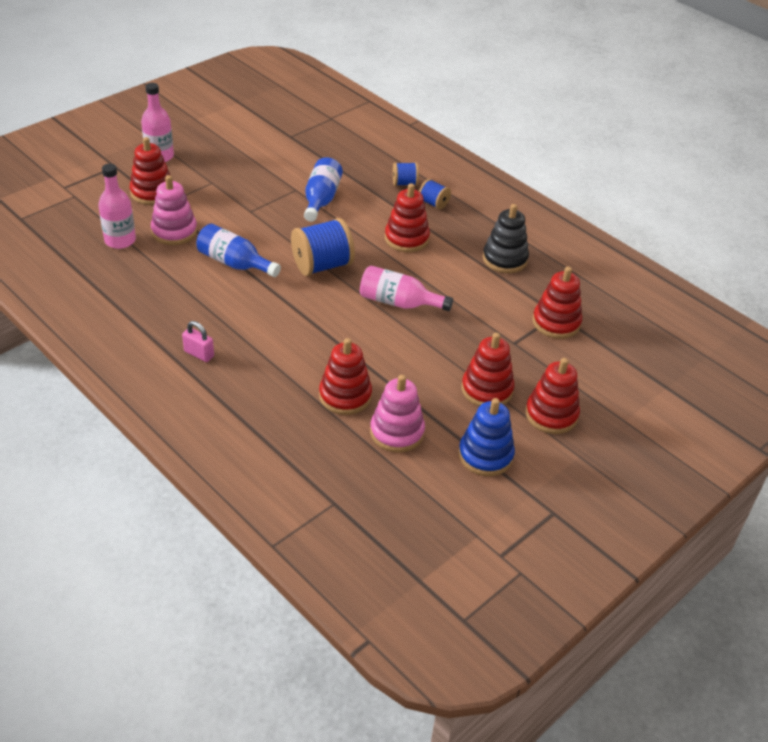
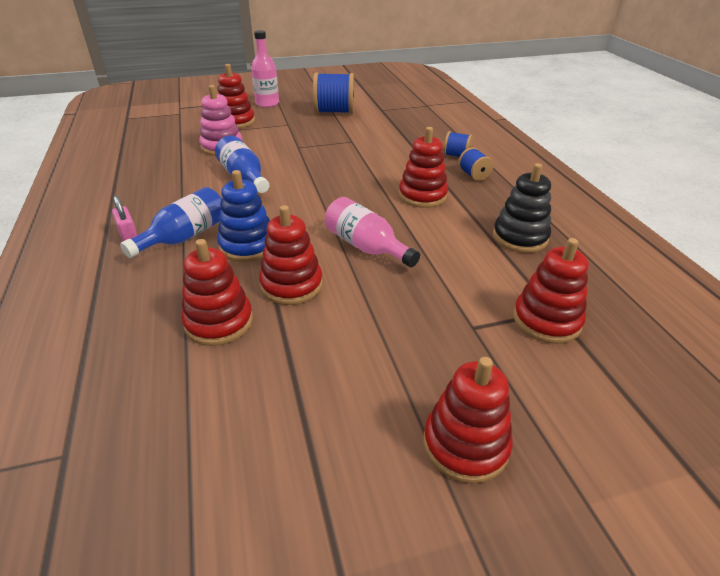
camera: 30 degrees right, 5 degrees down
pink bottle [98,164,136,249] -> none
blue spool [291,218,355,276] -> blue spool moved to [313,72,354,114]
blue bottle [304,157,343,222] -> blue bottle moved to [120,187,222,258]
pink stacking toy [370,375,425,453] -> none
blue stacking toy [458,398,515,476] -> blue stacking toy moved to [217,170,270,262]
red stacking toy [462,333,514,406] -> red stacking toy moved to [259,205,323,305]

